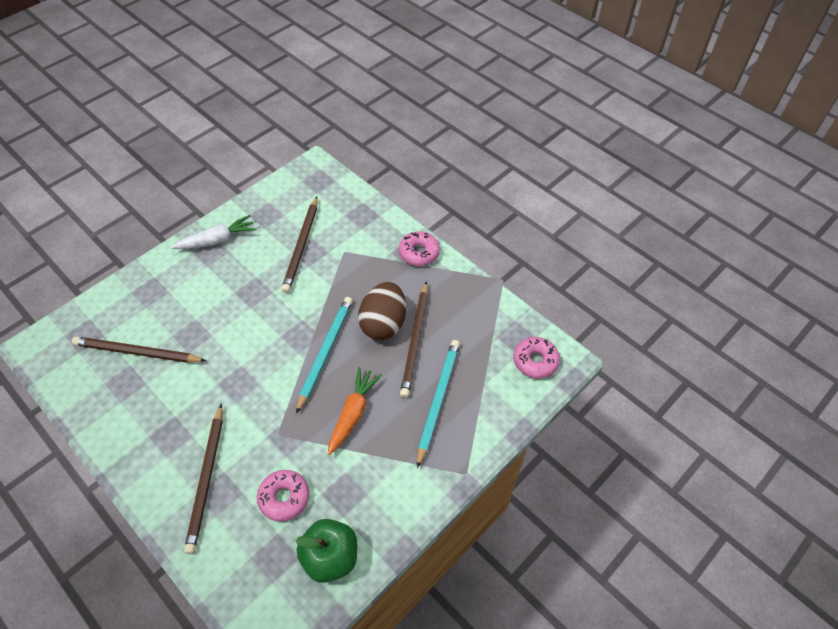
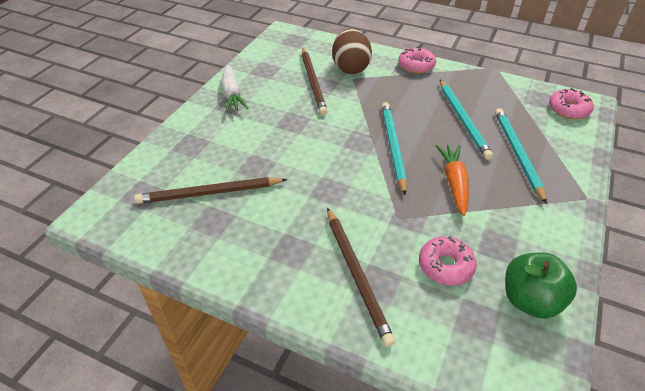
camera: 20 degrees left, 10 degrees down
white carrot [171,215,256,249] -> white carrot turned 120 degrees clockwise [221,64,249,113]
brown egg [358,282,406,340] -> brown egg moved to [332,28,372,74]
brown pencil [400,281,428,398] -> turquoise pencil [440,80,493,160]

